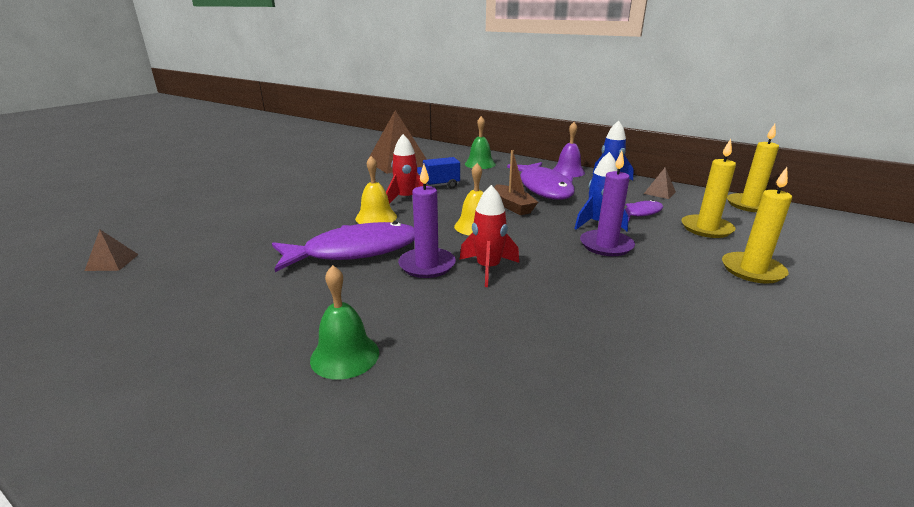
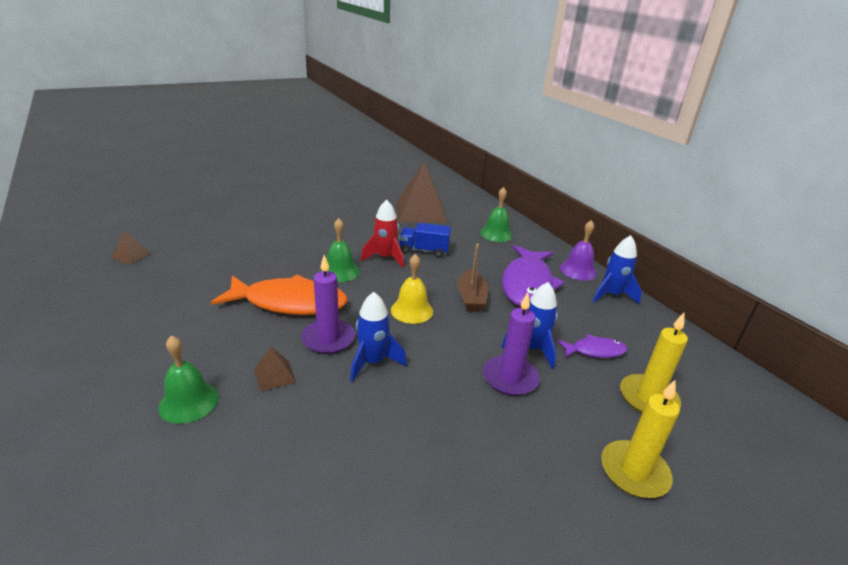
camera: 25 degrees right, 5 degrees up
purple fish [272,221,415,272] -> orange fish [211,275,348,315]
yellow bell [355,156,397,224] -> green bell [321,218,360,282]
red rocket [459,185,519,287] -> blue rocket [350,292,407,382]
brown pyramid [644,167,676,199] -> brown pyramid moved to [254,347,296,392]
yellow candle [727,124,779,212] -> none

